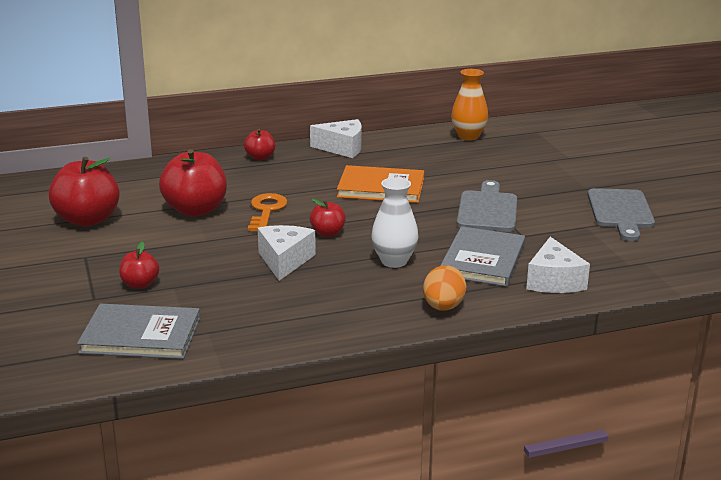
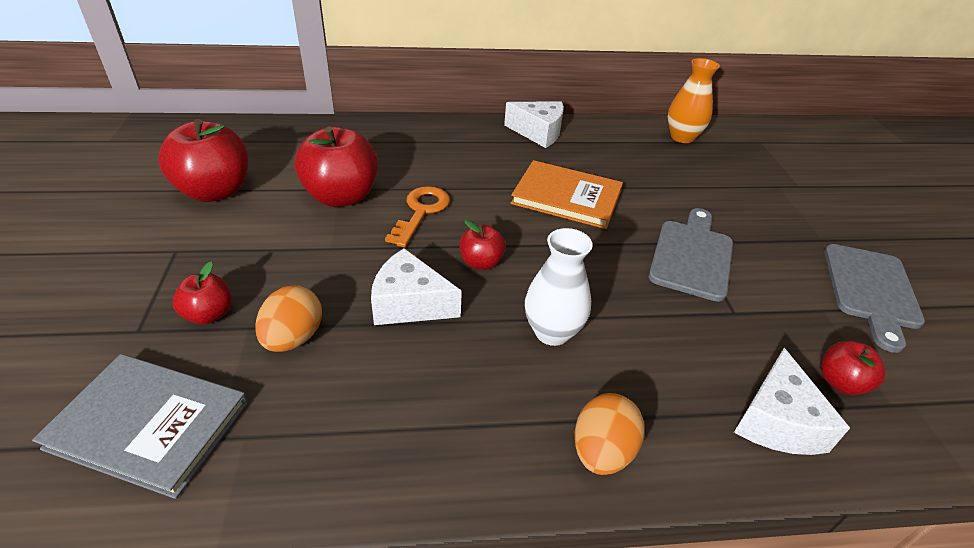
camera: 10 degrees right, 15 degrees up
red apple [244,129,275,160] -> red apple moved to [821,341,885,395]
white cheese [258,225,316,281] -> white cheese turned 90 degrees counterclockwise [371,248,462,325]
grey book [440,226,525,287] -> none
none -> orange egg [255,285,322,352]

